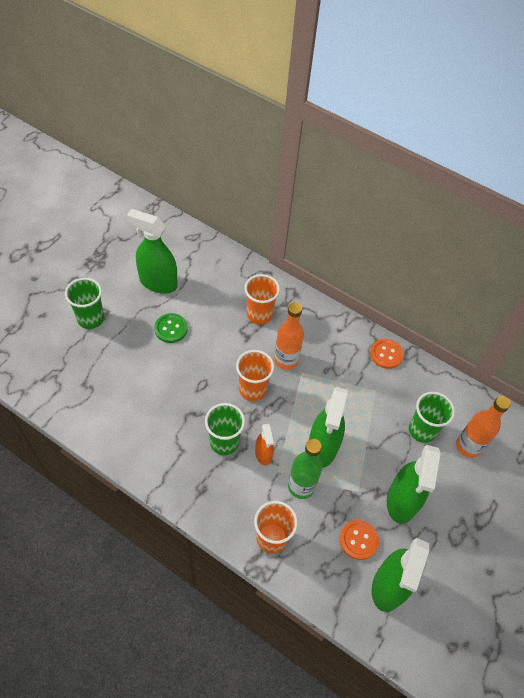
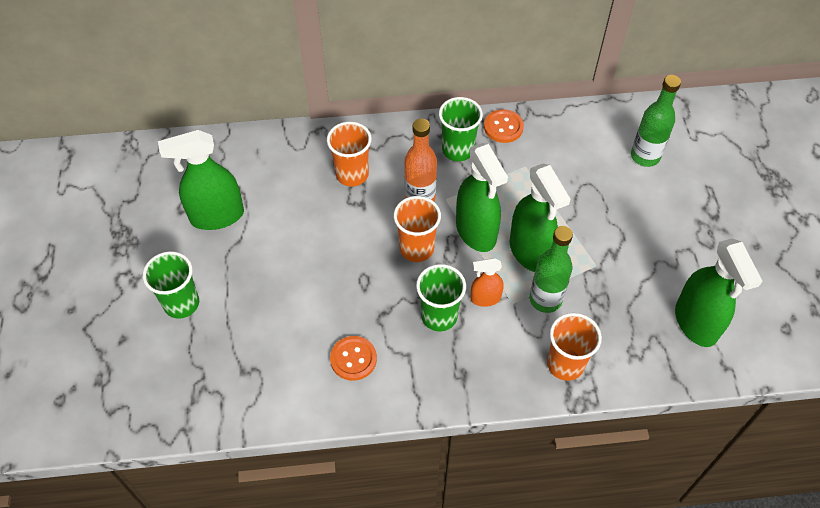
camera: 35 degrees left, 0 degrees up
green button [154,313,188,343] -> none
orange spray bottle [255,424,274,466] -> orange spray bottle turned 135 degrees clockwise [470,258,504,307]
orange button [340,520,379,560] -> orange button moved to [330,336,377,381]
green spray bottle [387,445,441,524] -> green spray bottle moved to [456,143,508,252]
green cup [409,392,455,443] -> green cup moved to [439,97,483,161]
orange bottle [456,396,511,458] -> green bottle [631,75,681,167]

